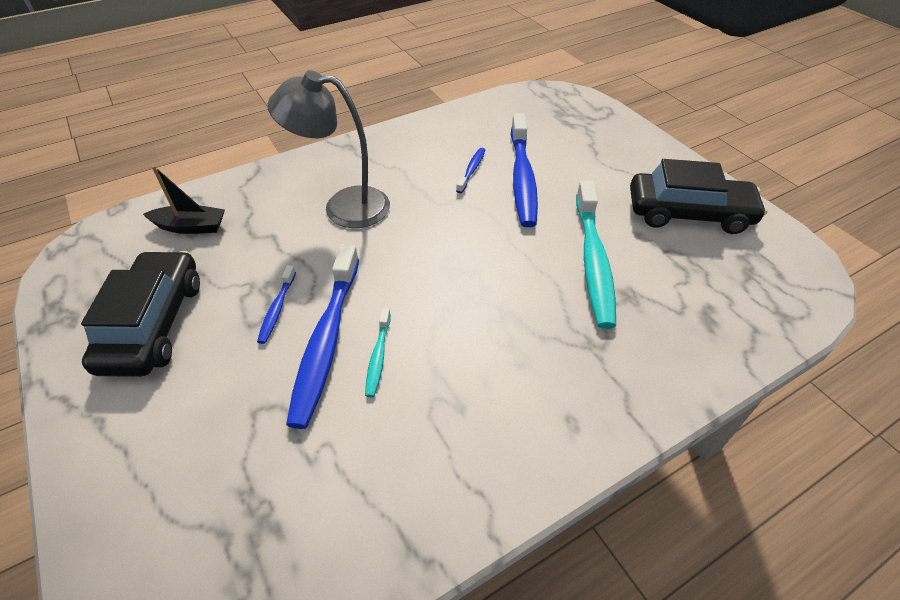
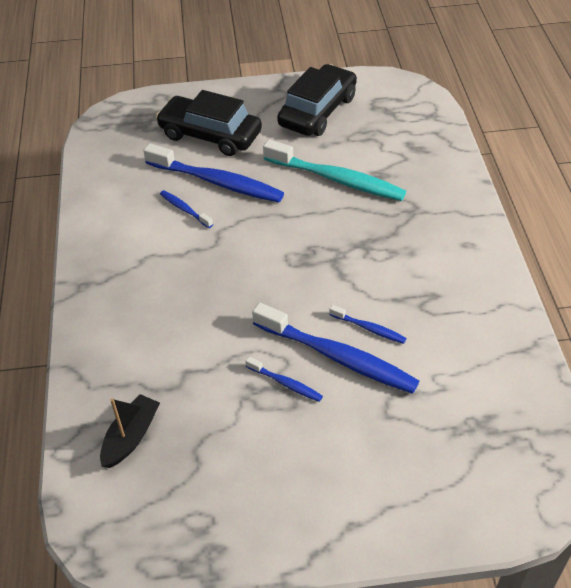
camera: 65 degrees left, 0 degrees up
black car [81,250,200,377] -> black car moved to [156,90,262,156]
grey lamp [268,70,390,228] -> none
turquoise toothbrush [365,308,391,397] -> blue toothbrush [329,305,407,344]

